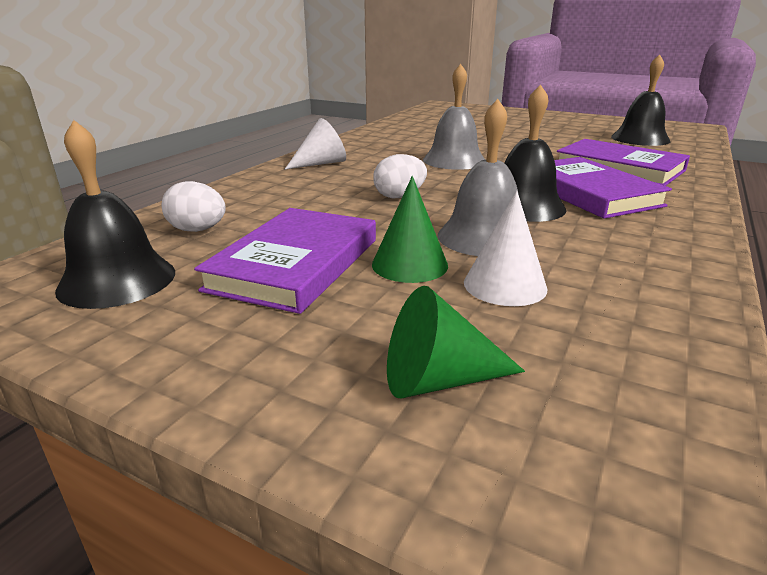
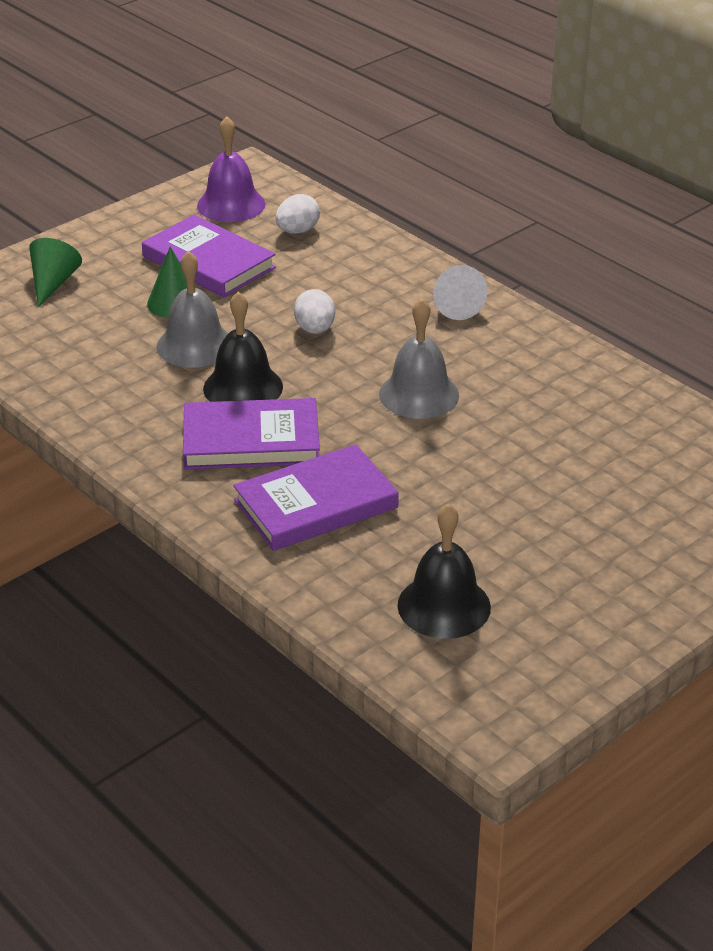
camera: 110 degrees right, 10 degrees up
black bell [55,120,175,309] -> purple bell [197,116,266,222]
white cone [464,191,548,306] -> none

